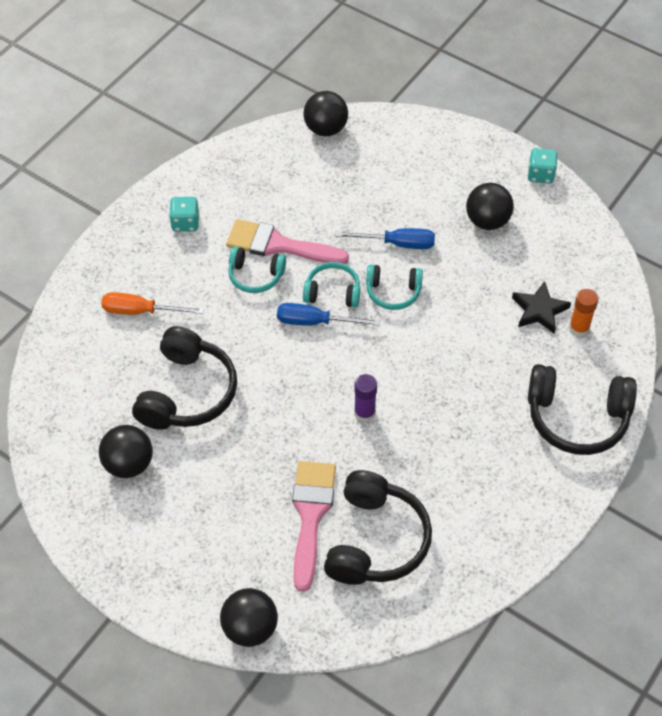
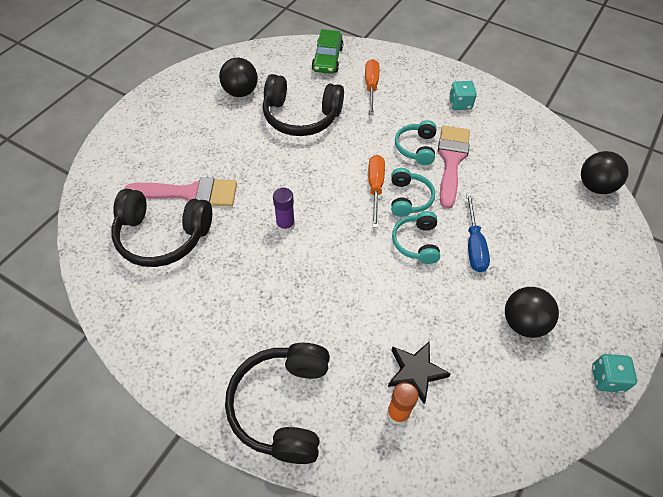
camera: 85 degrees right, 0 degrees up
black ball [220,588,278,647] -> none
blue screwdriver [277,303,380,326] -> orange screwdriver [368,155,385,228]
none -> green car [312,29,344,74]

